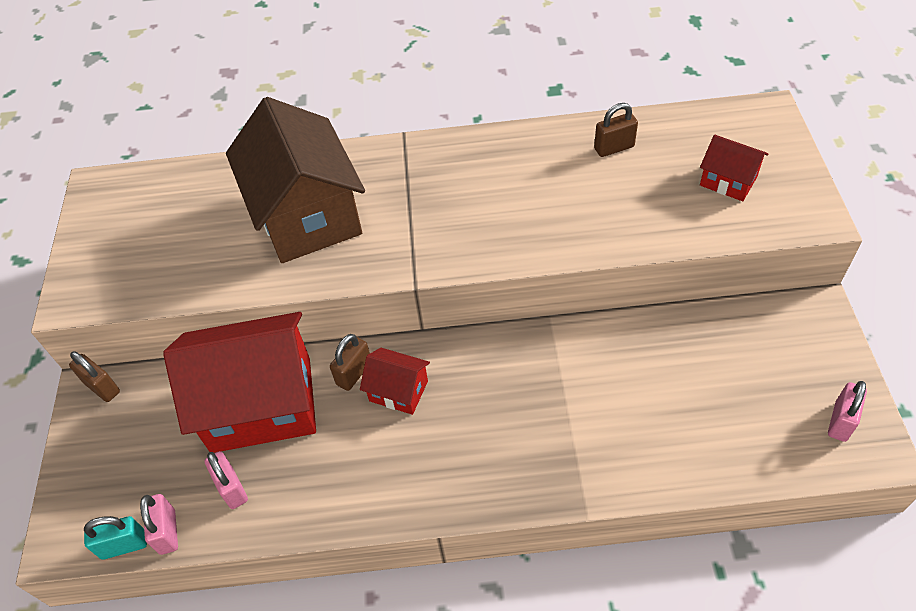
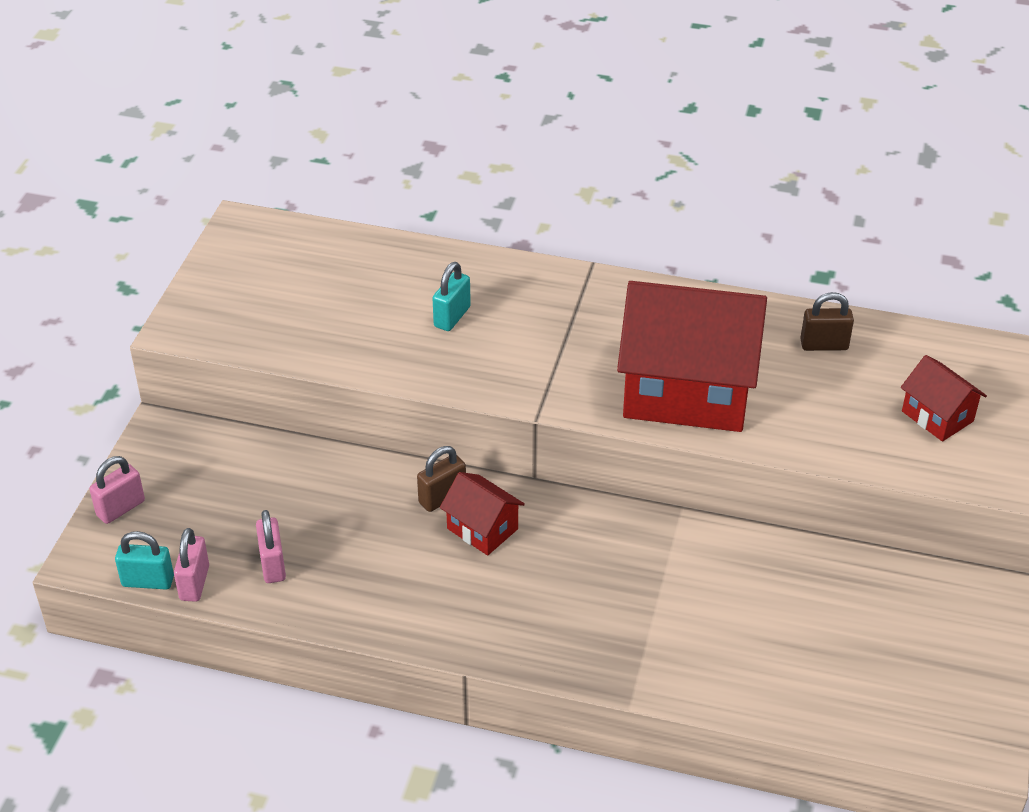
camera: 15 degrees right, 10 degrees down
brown padlock [69,351,120,402] -> none
red house [163,312,316,453] -> red house moved to [617,281,767,432]
brown house [226,97,365,263] -> turquoise padlock [432,262,471,331]
pink padlock [828,381,867,442] -> pink padlock moved to [89,456,145,524]

